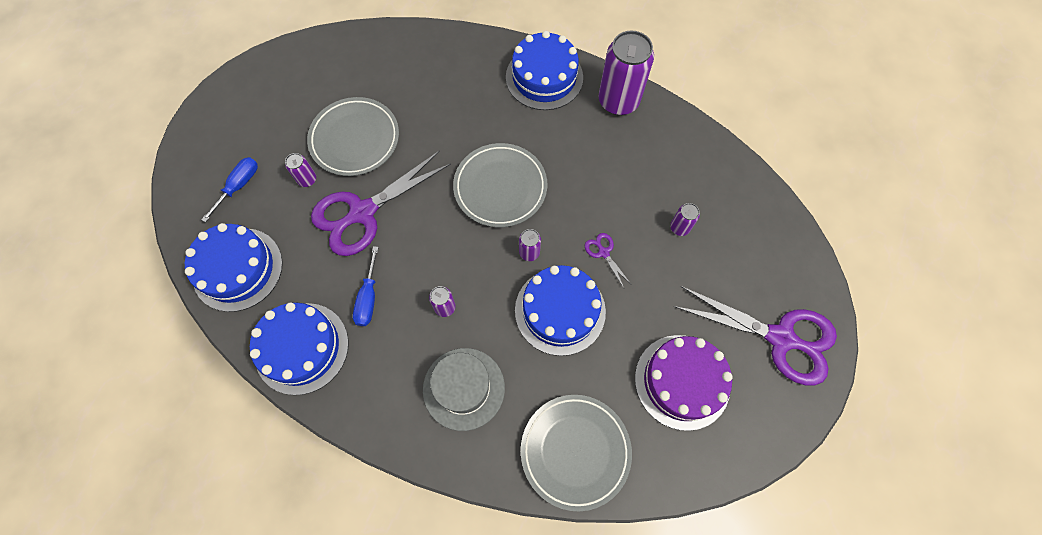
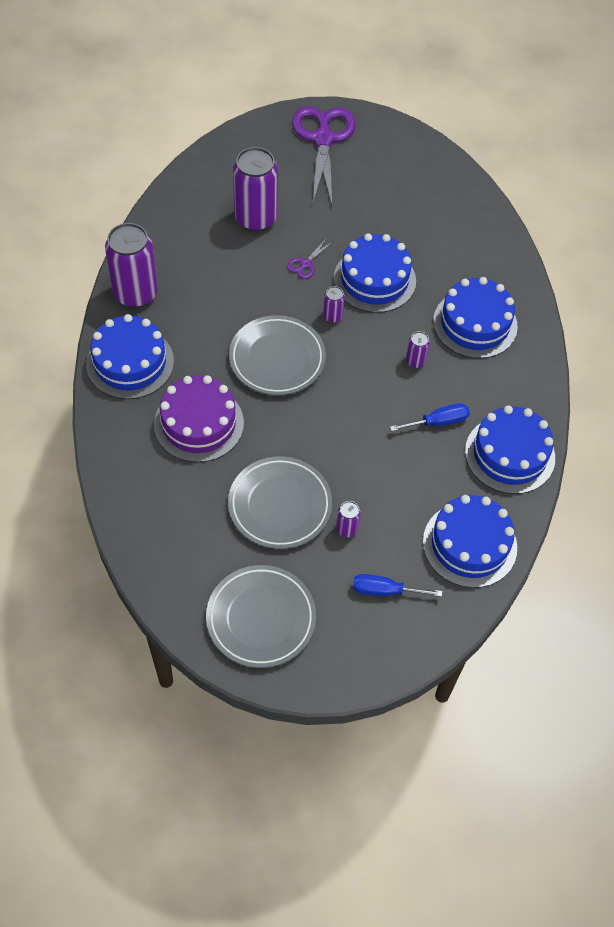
camera: 115 degrees left, 10 degrees down
purple scissors [311,150,451,256] -> none
grey hat [423,348,505,431] -> blue cake [433,277,518,359]
grey plate [521,395,632,512] -> grey plate moved to [206,565,316,668]
purple cake [635,335,733,431] -> purple cake moved to [154,375,244,463]
purple can [670,203,700,236] -> purple can [233,147,278,231], size x2.23

